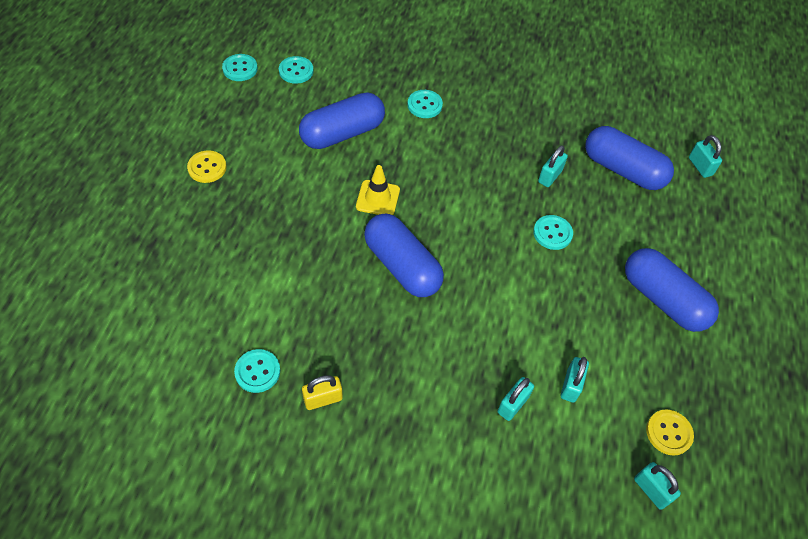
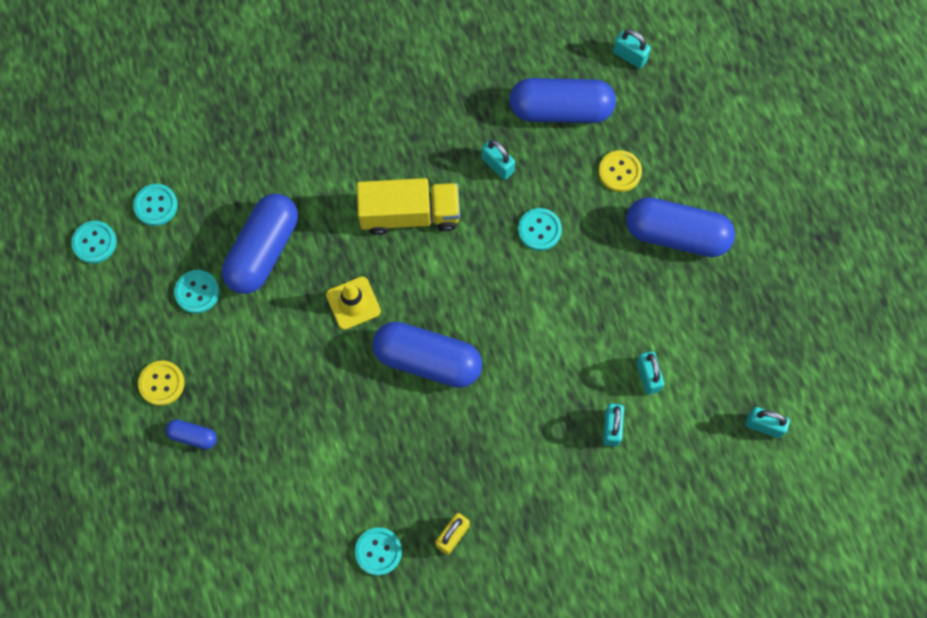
camera: 30 degrees left, 15 degrees up
turquoise button [407,90,443,118] -> turquoise button moved to [174,270,219,313]
turquoise padlock [538,145,568,187] -> turquoise padlock turned 45 degrees counterclockwise [481,139,515,180]
yellow button [646,409,694,456] -> yellow button moved to [599,150,642,192]
none -> blue capsule [166,419,217,449]
none -> yellow truck [357,178,460,235]

